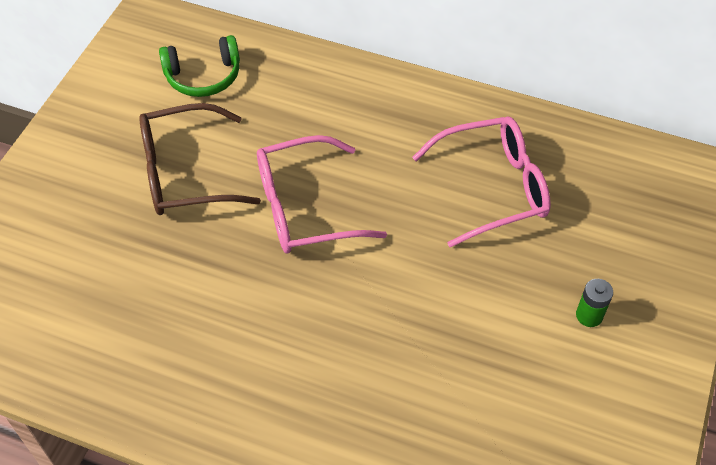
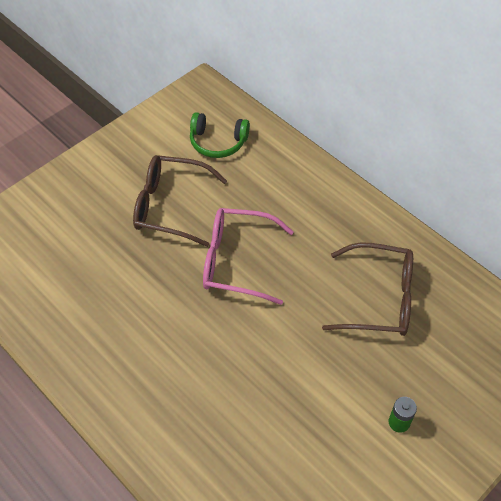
camera: 25 degrees right, 0 degrees up
pink glasses [412,116,551,247] -> brown glasses [322,242,413,336]

